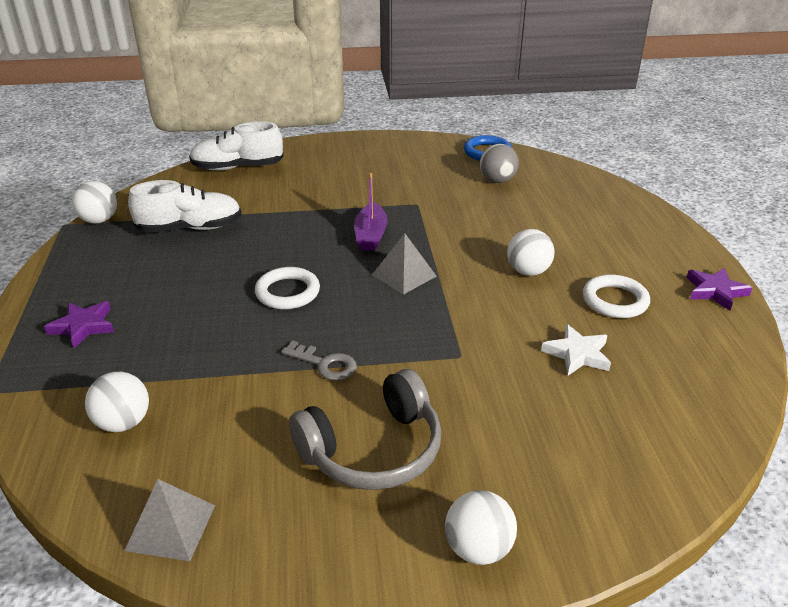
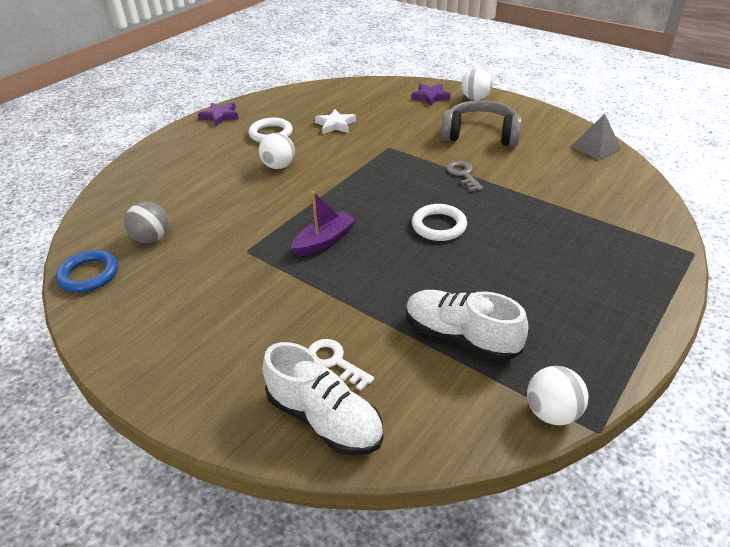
camera: 135 degrees left, 5 degrees up
purple star [44,301,114,348] -> purple star moved to [411,83,451,106]
white ball [85,372,149,432] -> none
grey pyramid [372,233,437,295] -> none
none -> white key [308,339,374,391]

